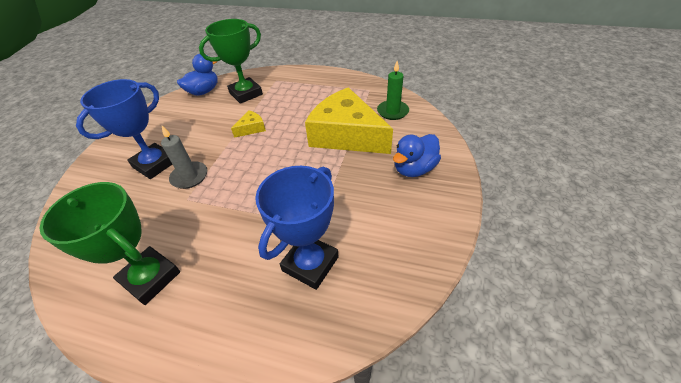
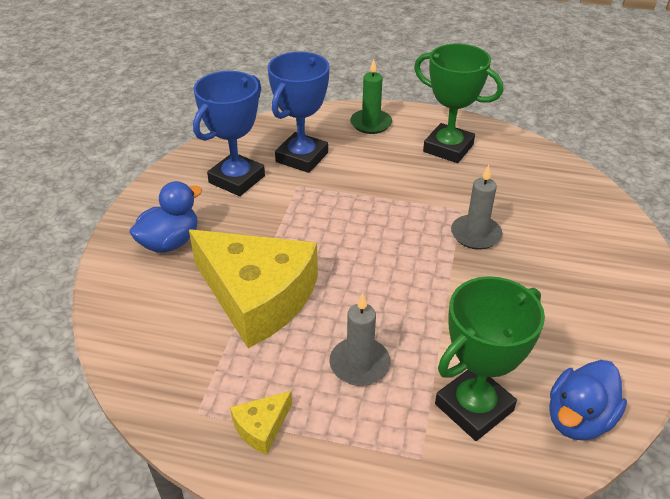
camera: 175 degrees right, 5 degrees down
blue trophy [76,79,172,179] -> blue trophy moved to [193,71,265,196]
yellow cheese [231,111,266,138] -> yellow cheese moved to [230,391,292,455]
green candle [377,61,409,120] -> green candle moved to [350,59,392,134]
none -> grey candle [330,293,391,386]

